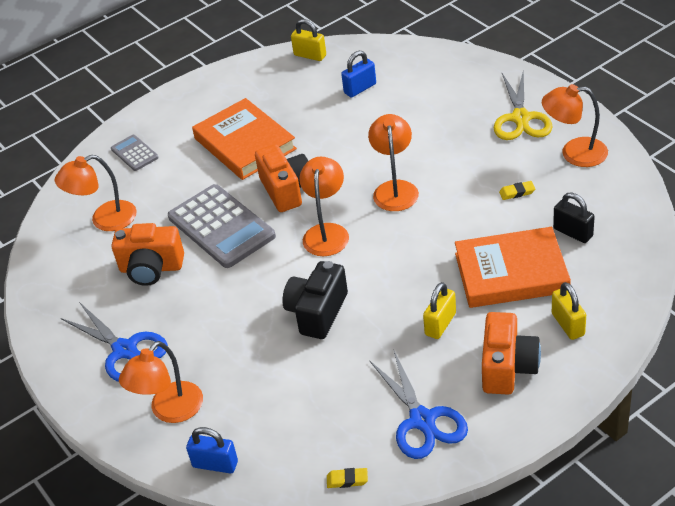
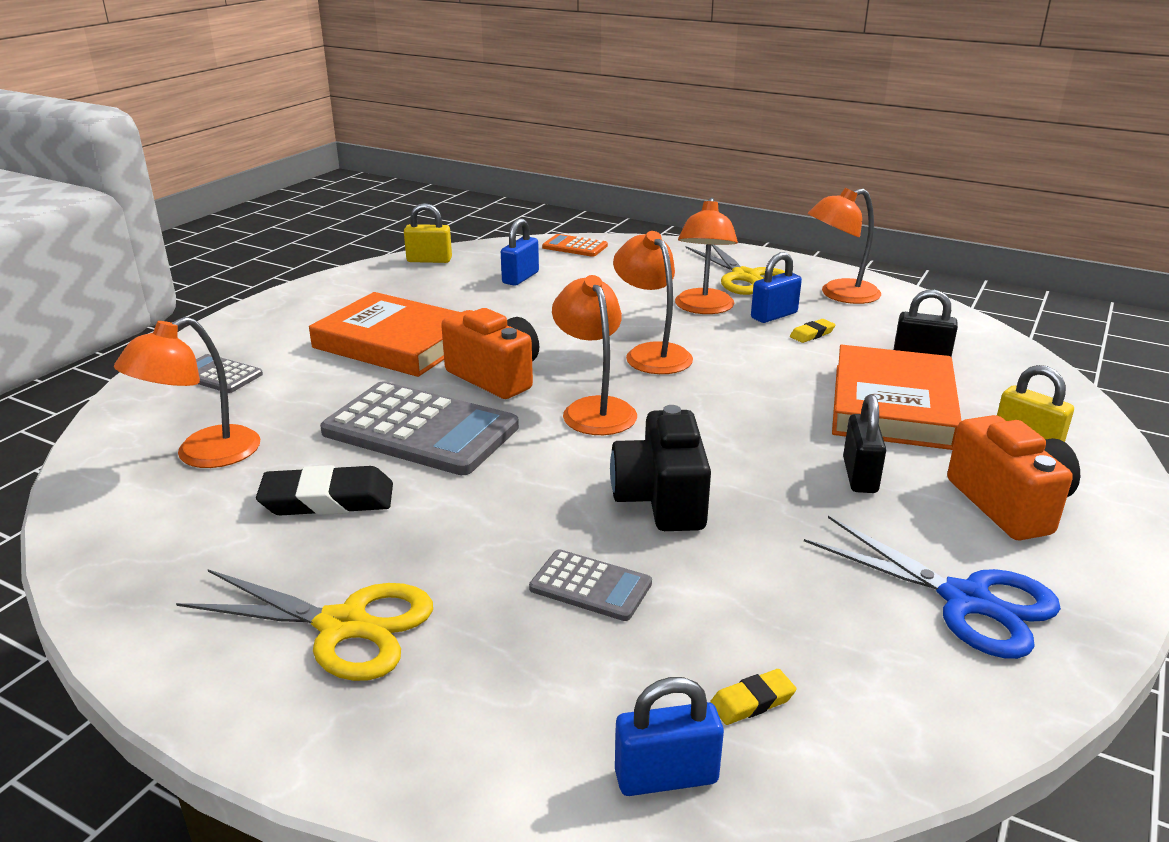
camera: 30 degrees left, 15 degrees down
blue scissors [61,302,168,382] -> yellow scissors [176,569,433,681]
orange camera [111,223,184,286] -> black eraser [256,465,393,515]
orange lamp [119,341,203,423] -> orange lamp moved to [675,197,738,314]
yellow eraser [327,468,368,488] -> yellow eraser moved to [710,669,797,725]
yellow padlock [423,282,456,339] -> black padlock [843,394,886,493]
orange book [455,227,571,308] -> orange book turned 45 degrees counterclockwise [832,345,962,450]
none -> grey calculator [529,549,652,621]
none -> orange calculator [542,234,608,257]
none -> blue padlock [751,252,802,323]

